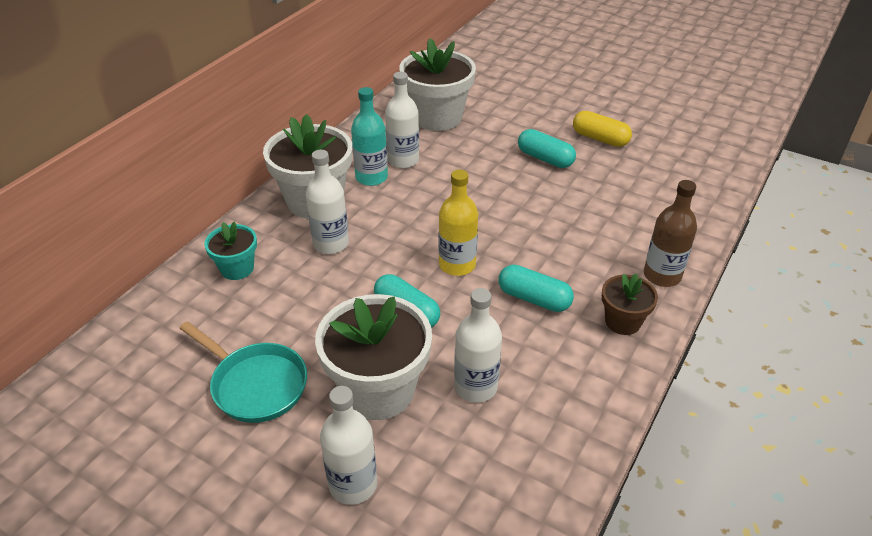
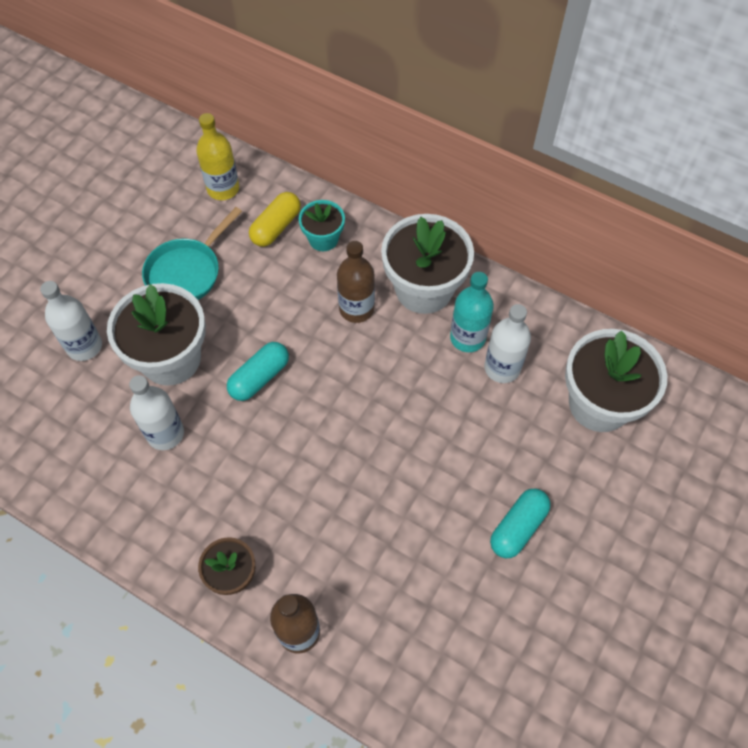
camera: 90 degrees right, 20 degrees up
white bottle [306,150,349,254] -> brown bottle [337,241,375,323]
yellow bottle [439,170,478,276] -> yellow bottle moved to [196,113,239,200]
turquoise capsule [499,265,574,312] -> none
yellow capsule [573,111,632,147] -> yellow capsule moved to [249,192,301,247]

